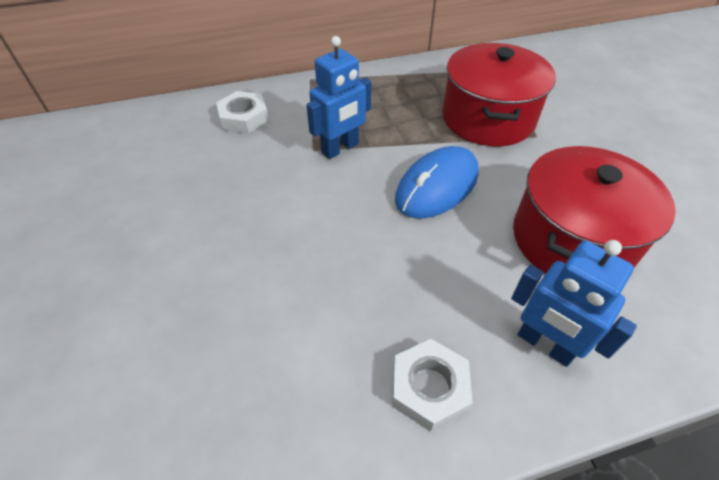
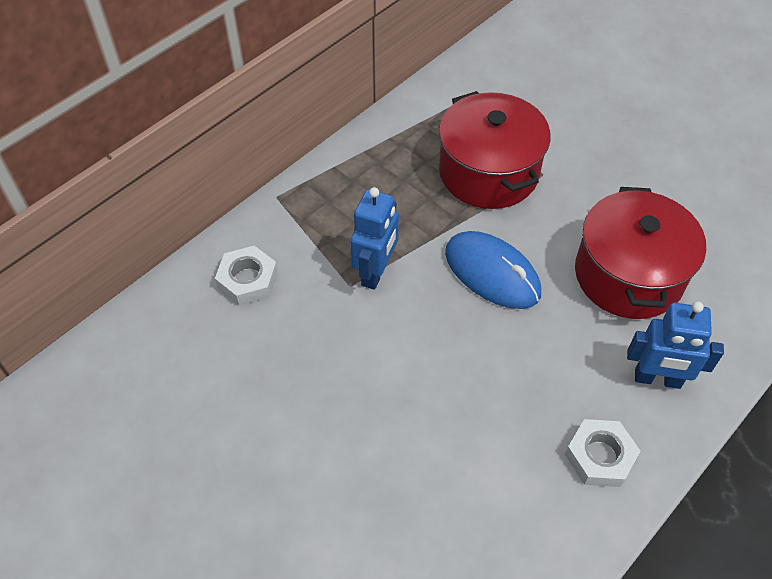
camera: 30 degrees left, 5 degrees up
blue mouse [395,146,479,219] -> blue mouse turned 60 degrees counterclockwise [445,231,541,309]

